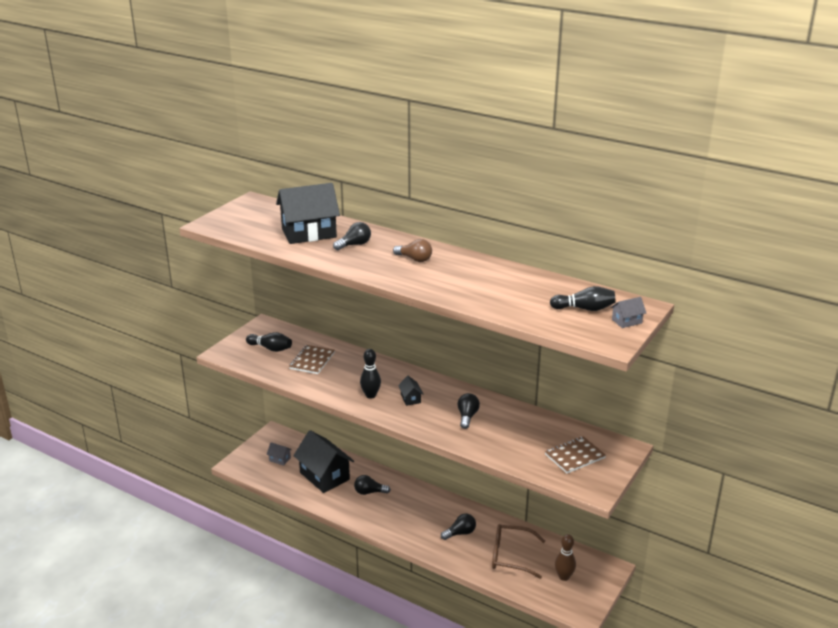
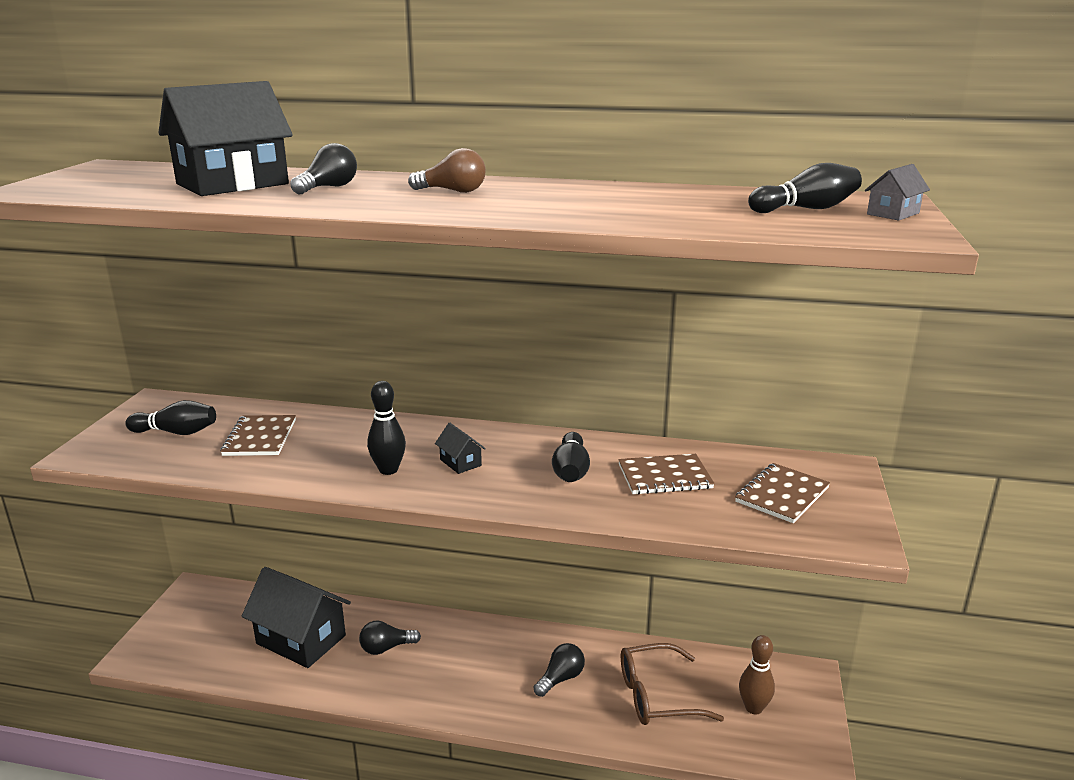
camera: 20 degrees left, 5 degrees down
grey house [267,443,292,465] -> none
black light bulb [457,393,480,429] -> black bowling pin [552,432,590,482]
none -> brown notebook [618,454,715,495]

